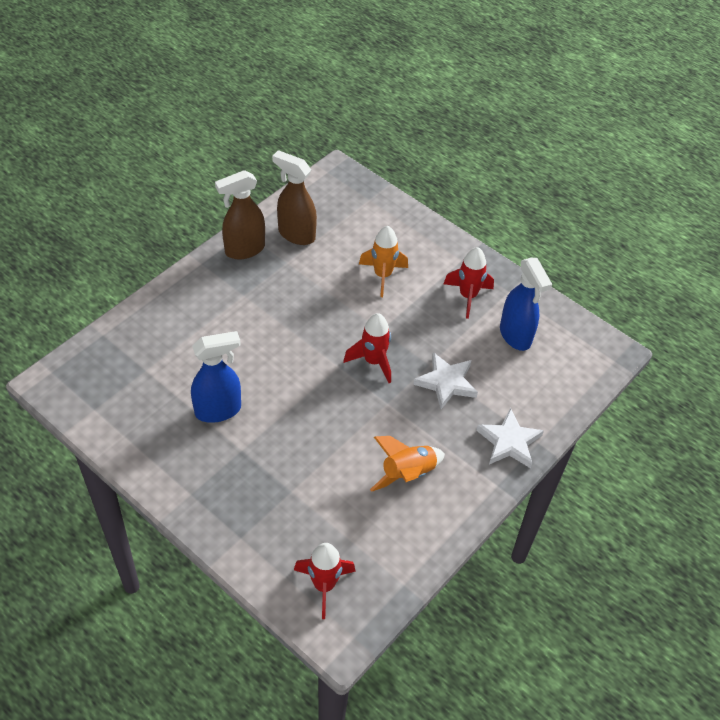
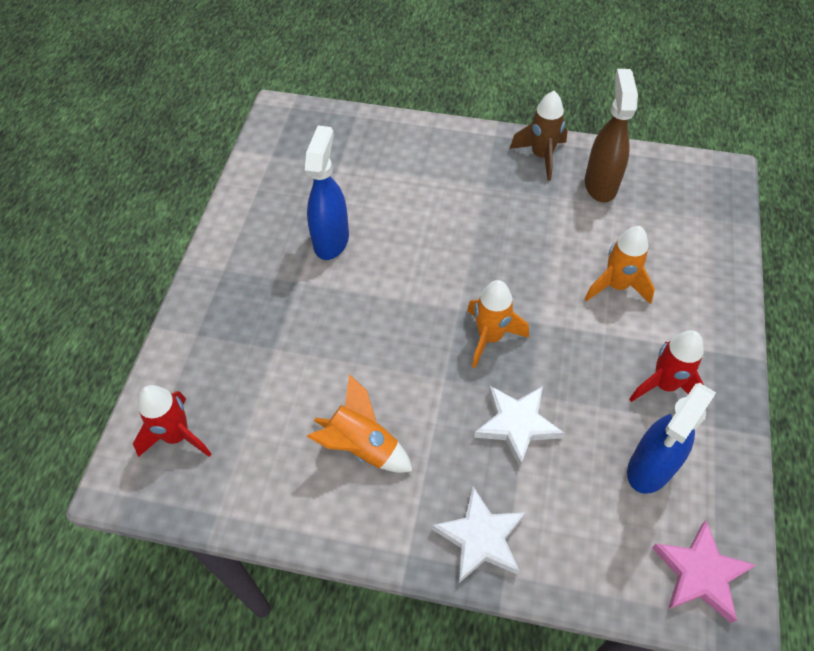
camera: 65 degrees right, 5 degrees up
blue spray bottle [191,331,241,423] -> blue spray bottle turned 120 degrees counterclockwise [305,125,349,260]
brown spray bottle [215,170,265,259] -> brown rocket [510,91,568,181]
red rocket [343,313,391,383] -> orange rocket [467,280,529,368]
none -> pink star [652,521,756,623]

